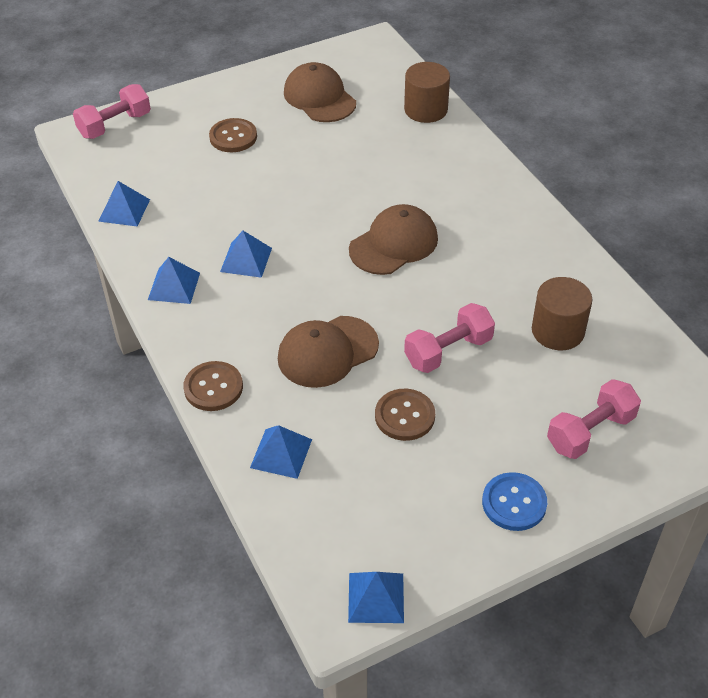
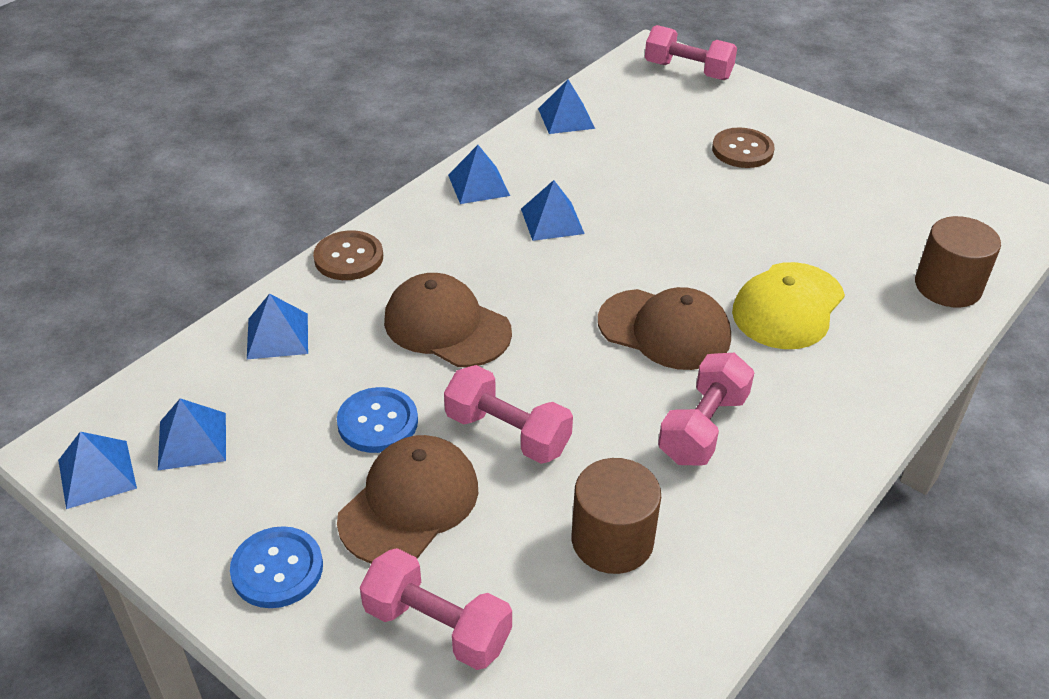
camera: 65 degrees right, 5 degrees down
brown cap [284,62,356,122] -> brown cap moved to [337,435,478,564]
brown button [375,389,435,441] -> blue button [337,387,418,453]
none -> blue pyramid [158,398,226,470]
none -> pink dumbbell [658,353,754,466]
none -> yellow cap [732,262,845,349]

